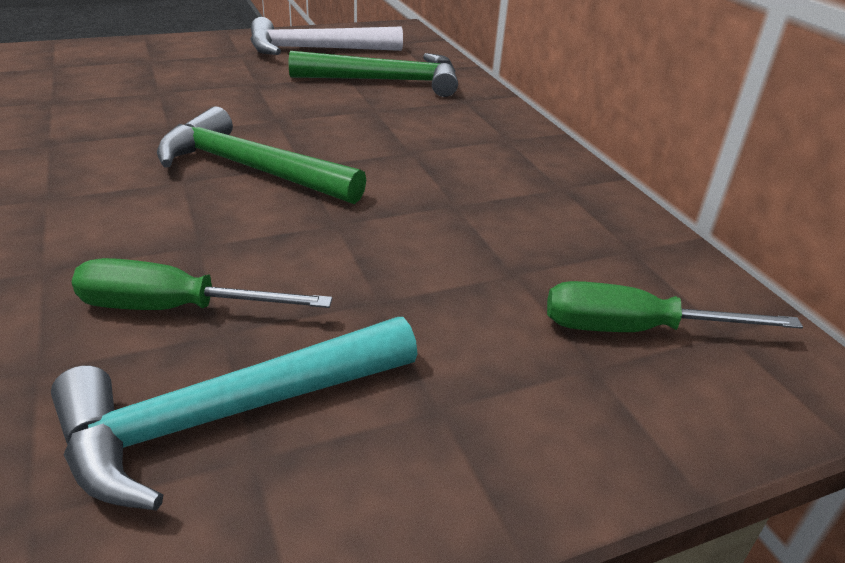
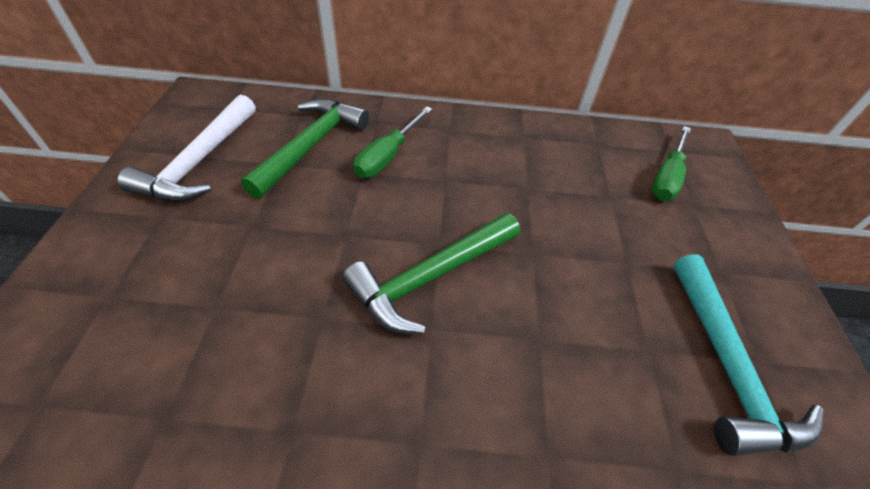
camera: 65 degrees left, 15 degrees up
green screwdriver [71,258,332,310] -> green screwdriver moved to [353,106,432,178]

